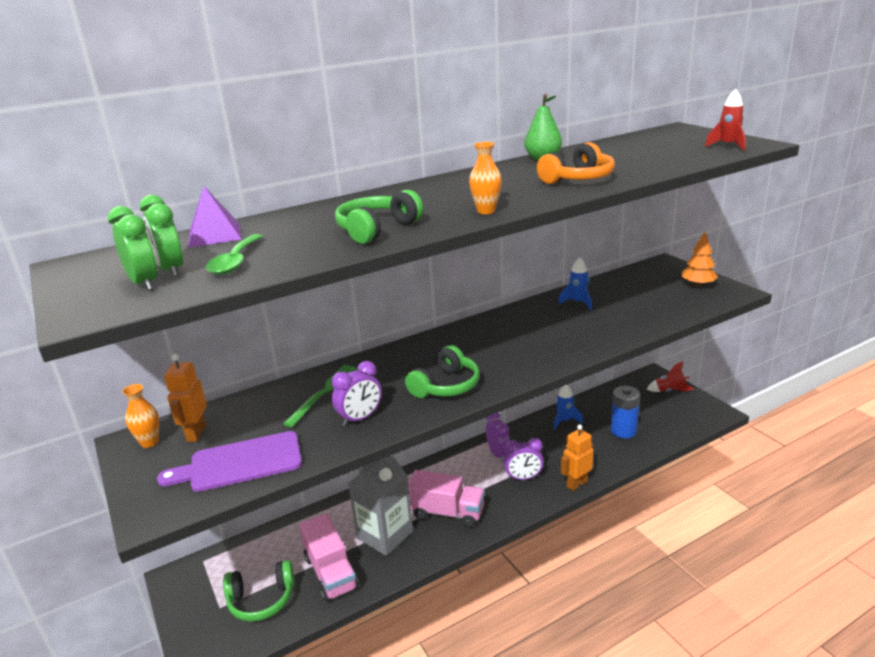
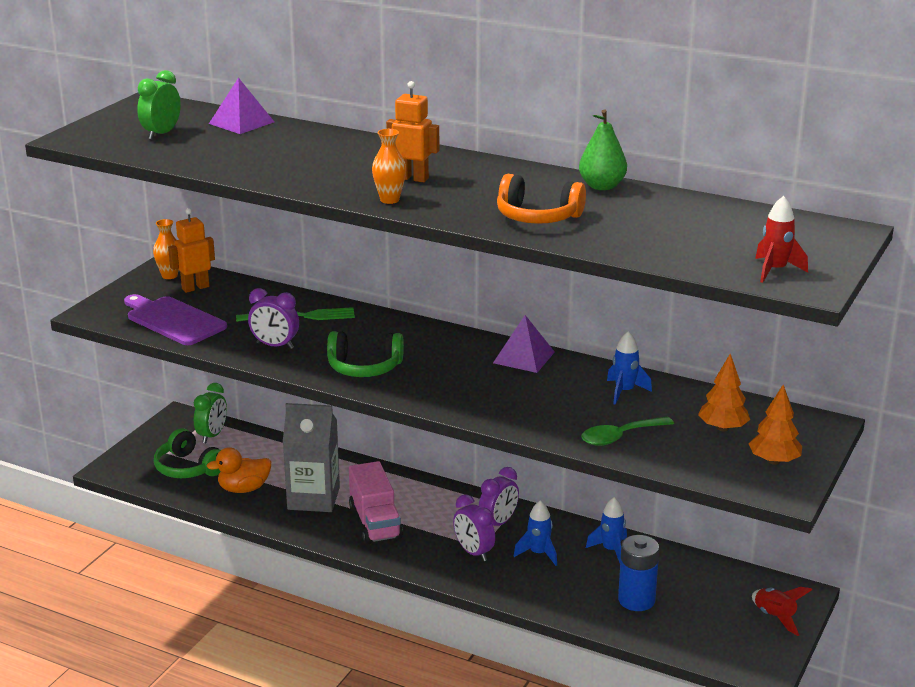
camera: 55 degrees right, 0 degrees up
green clock [108,206,157,291] -> green clock moved to [194,383,227,443]
green spoon [206,234,263,275] -> green spoon moved to [582,417,674,446]
pink truck [299,513,359,602] -> orange duck [206,447,271,493]
green headphones [335,190,423,244] -> none
orange robot [561,424,593,491] -> orange robot moved to [386,81,439,182]
none -> purple pyramid [493,315,555,373]
none -> blue rocket [514,500,557,566]
none -> orange tree [698,354,750,431]

